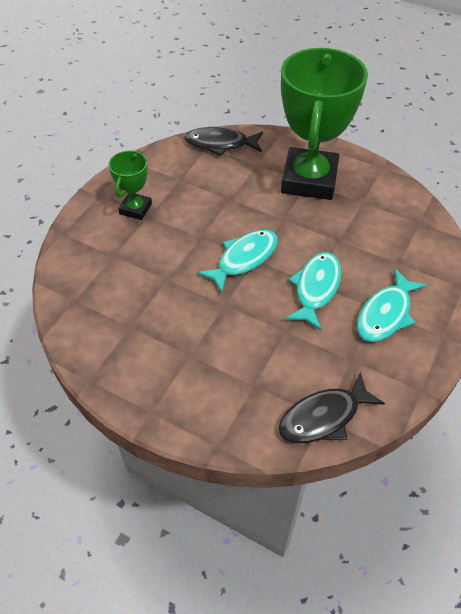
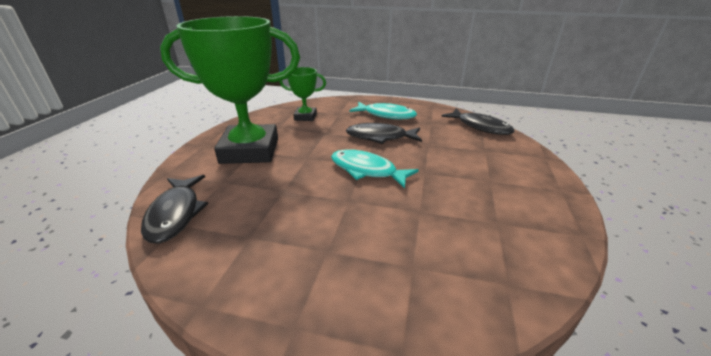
camera: 105 degrees left, 20 degrees down
green trophy [108,151,152,220] -> green trophy moved to [279,67,326,121]
turquoise fish [285,252,341,330] -> black fish [346,123,422,144]

